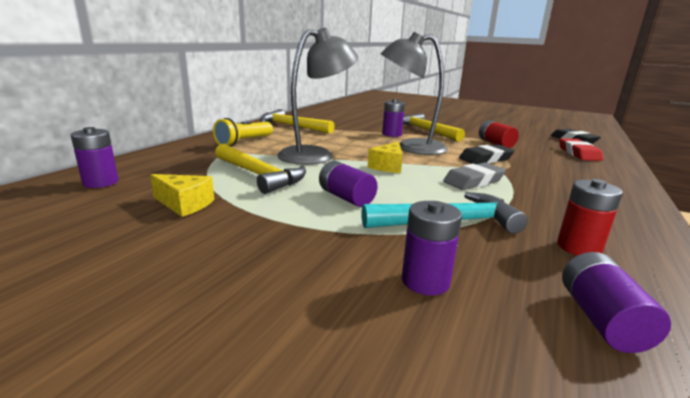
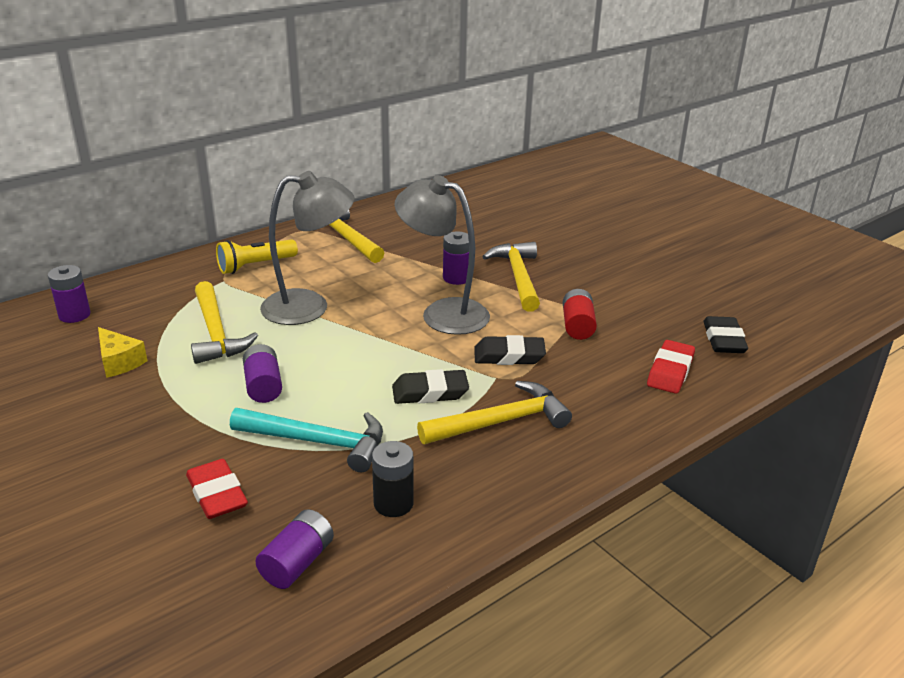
camera: 25 degrees right, 10 degrees up
yellow cheese [368,142,403,173] -> none
purple battery [402,201,462,296] -> red eraser [186,459,248,519]
grey eraser [443,162,506,190] -> black eraser [392,369,469,404]
red battery [557,179,623,256] -> black battery [372,441,414,517]
none -> yellow hammer [417,381,572,444]

